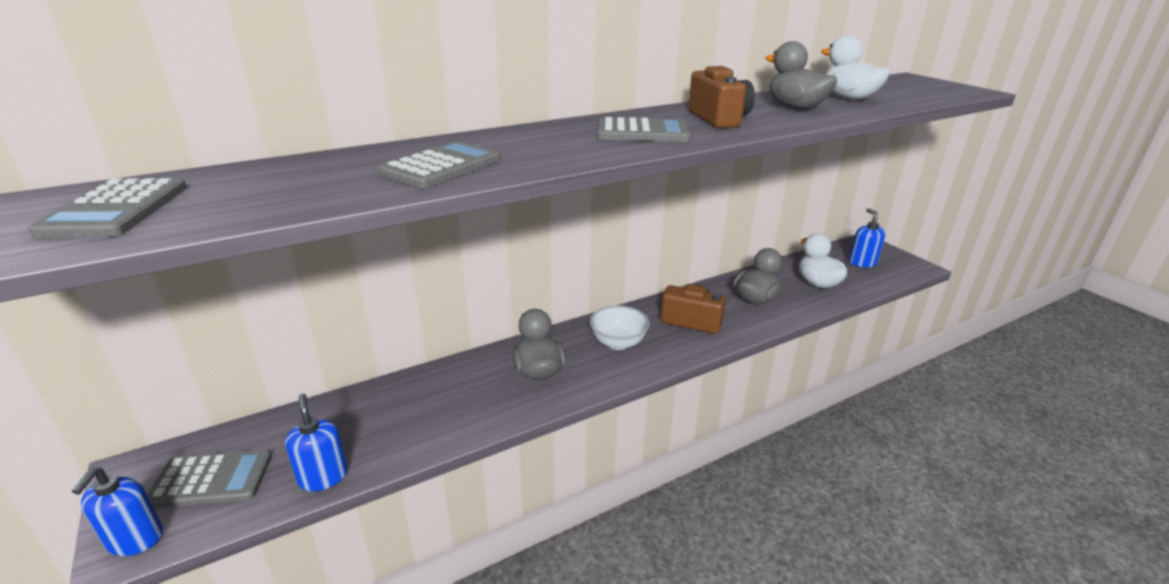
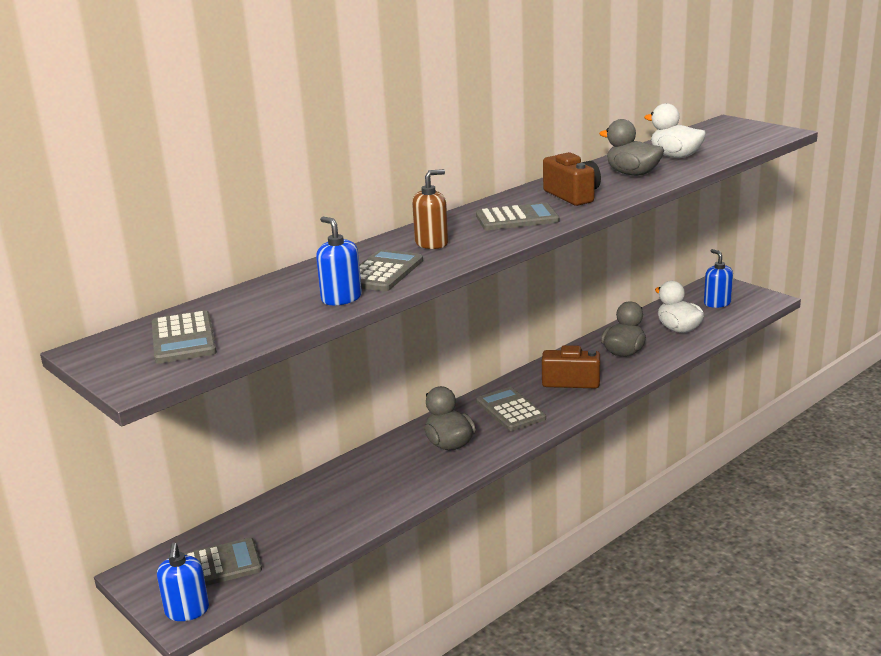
camera: 10 degrees left, 5 degrees down
blue soap dispenser [285,394,348,491] -> blue soap dispenser moved to [316,217,362,305]
white bowl [590,306,650,350] -> grey calculator [476,387,546,431]
none -> brown soap dispenser [412,169,448,249]

